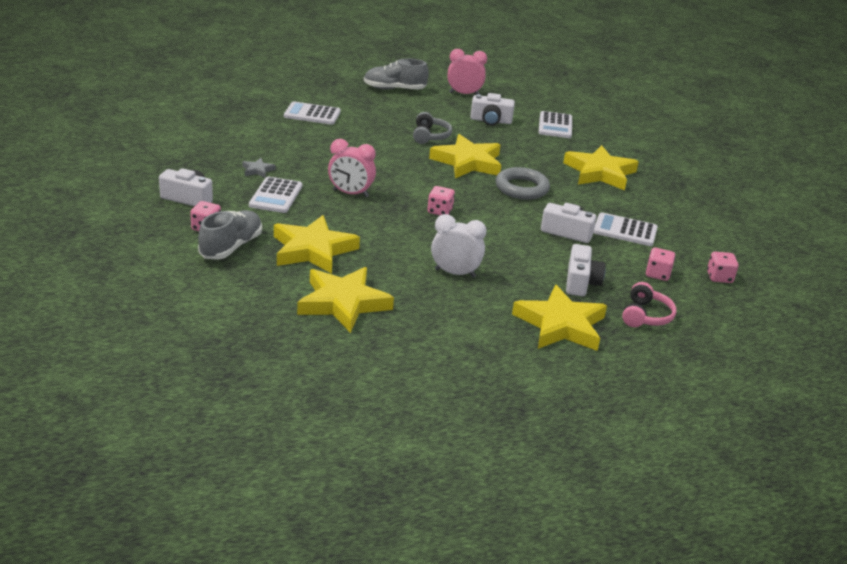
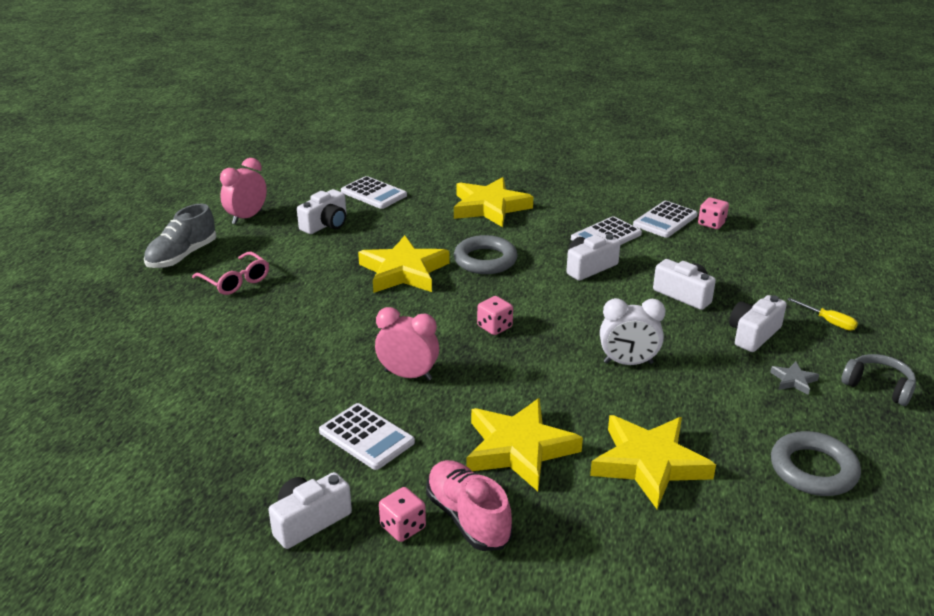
camera: 55 degrees left, 0 degrees up
grey shoe [198,210,262,260] -> pink shoe [426,460,512,551]
grey star [242,158,276,178] -> grey star moved to [770,361,819,395]
white calculator [284,102,341,125] -> white calculator moved to [633,201,698,238]
pink clock [328,139,376,197] -> pink clock turned 120 degrees counterclockwise [375,307,439,381]
grey headphones [413,112,452,144] -> grey headphones moved to [841,354,916,406]
white clock [431,214,487,278] -> white clock turned 135 degrees counterclockwise [600,298,665,365]
yellow star [512,285,607,351] -> white camera [729,295,787,352]
pink headphones [622,282,676,327] -> none
pink dice [646,248,675,281] -> none
none -> pink glasses [192,252,269,295]
none -> grey ring [771,431,861,496]
none -> yellow screwdriver [787,298,858,331]

